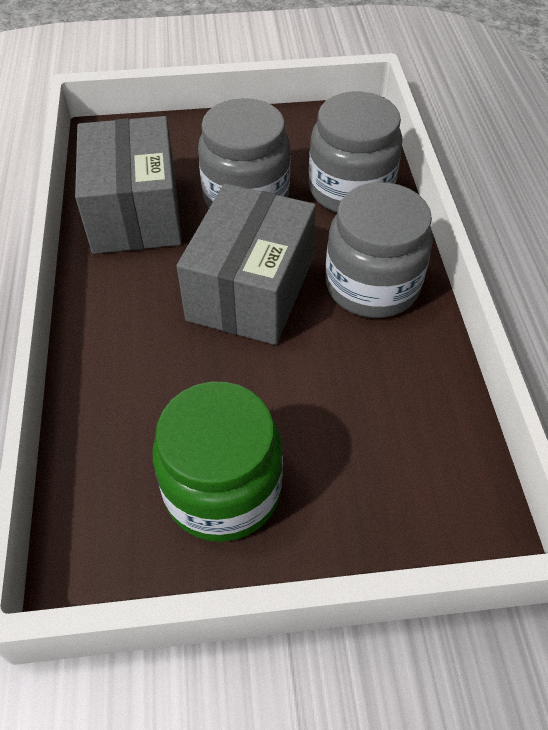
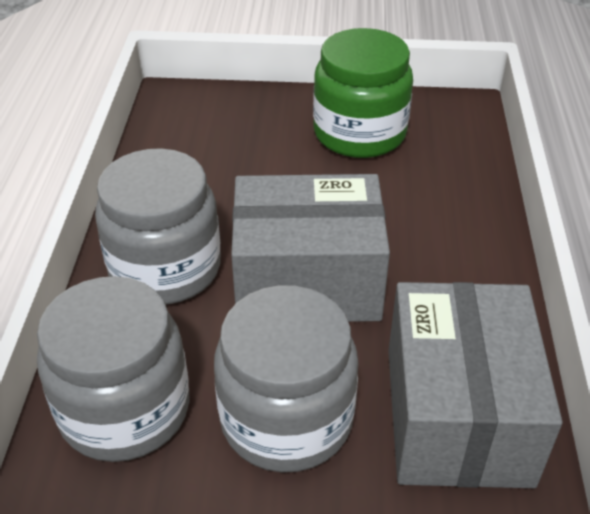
camera: 170 degrees left, 10 degrees down
grey box [177,183,316,345] -> grey box turned 60 degrees clockwise [231,174,390,322]

